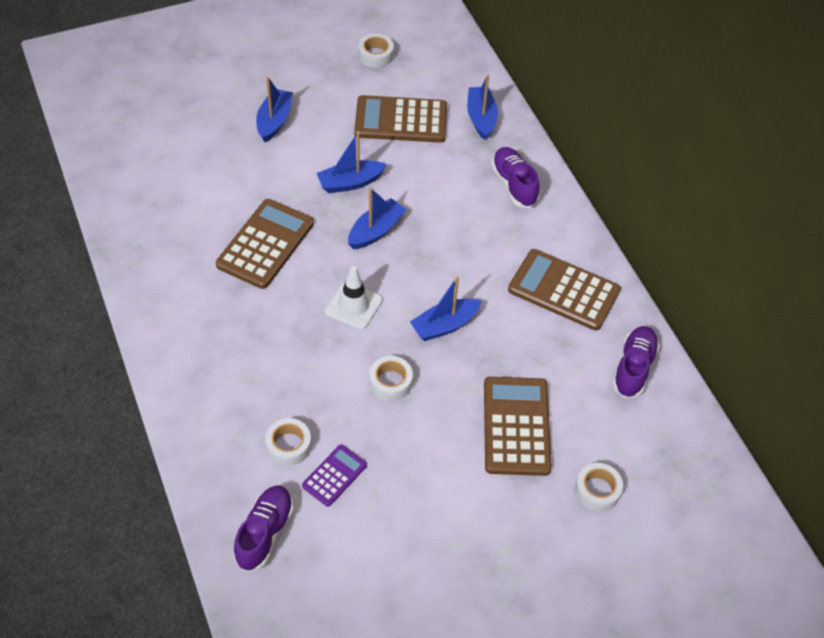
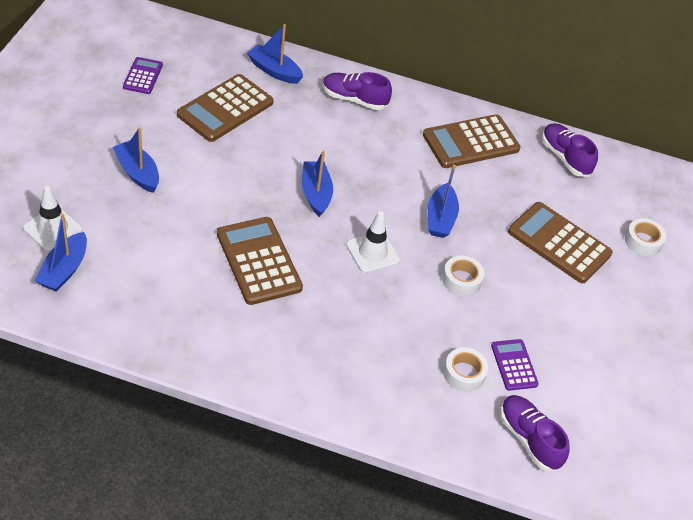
camera: 55 degrees left, 5 degrees down
blue boat [317,132,387,193] -> blue boat moved to [35,214,87,292]
white tape [358,34,394,68] -> purple calculator [123,57,163,94]
none -> white traffic cone [23,186,83,252]

